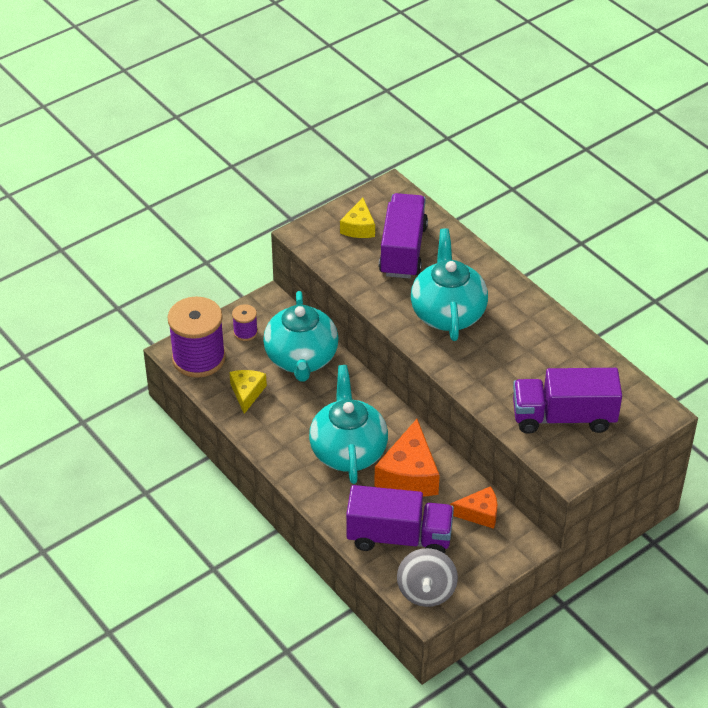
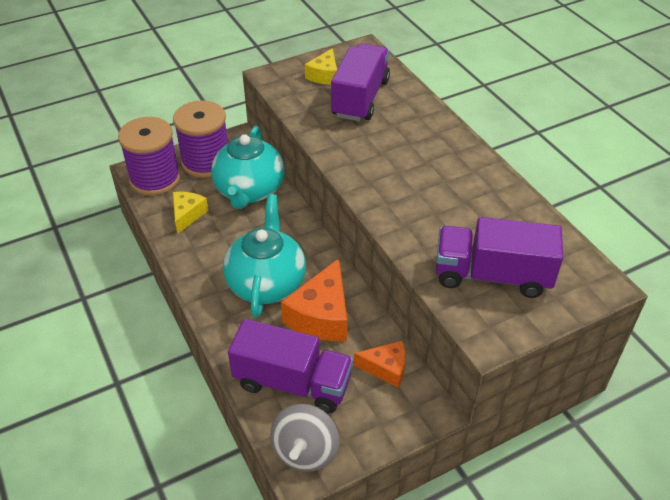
camera: 10 degrees right, 0 degrees up
purple spool [232,304,258,341] -> purple spool [173,101,228,178], size x2.16
turquoise teapot [411,228,488,341] -> none

